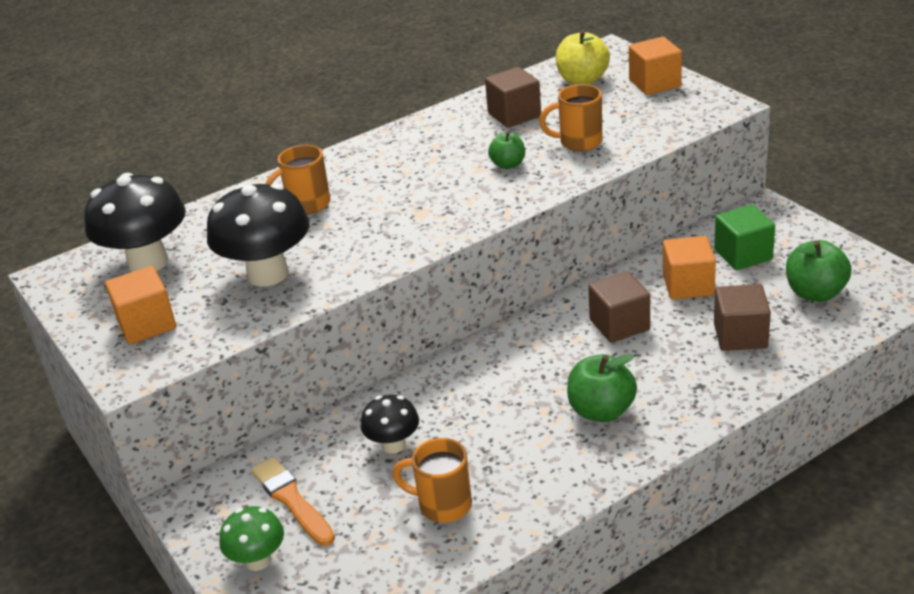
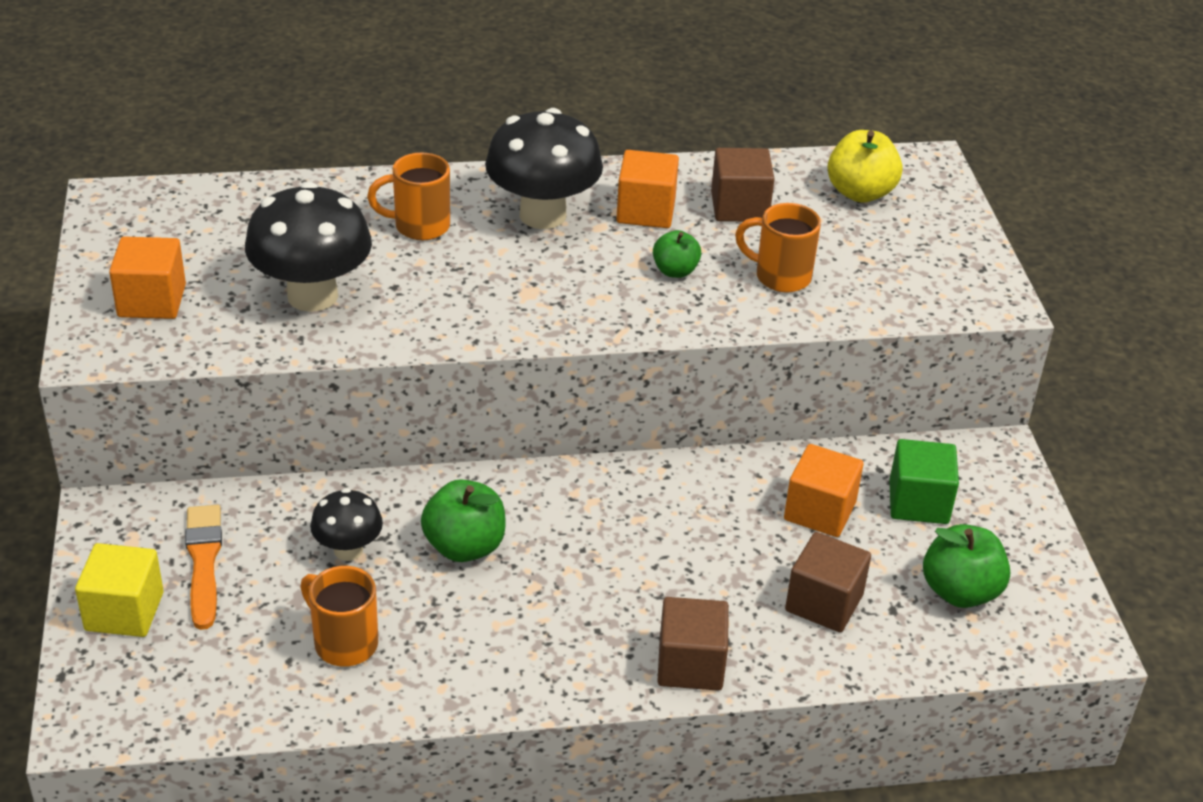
camera: 20 degrees right, 5 degrees up
black mushroom [84,173,186,272] -> black mushroom moved to [485,108,603,229]
green mushroom [219,506,284,571] -> yellow cube [75,543,164,637]
green apple [567,354,637,422] -> green apple moved to [421,479,506,562]
brown cube [588,271,650,343] -> brown cube moved to [657,597,729,691]
orange cube [629,37,682,95] -> orange cube moved to [616,150,679,228]

